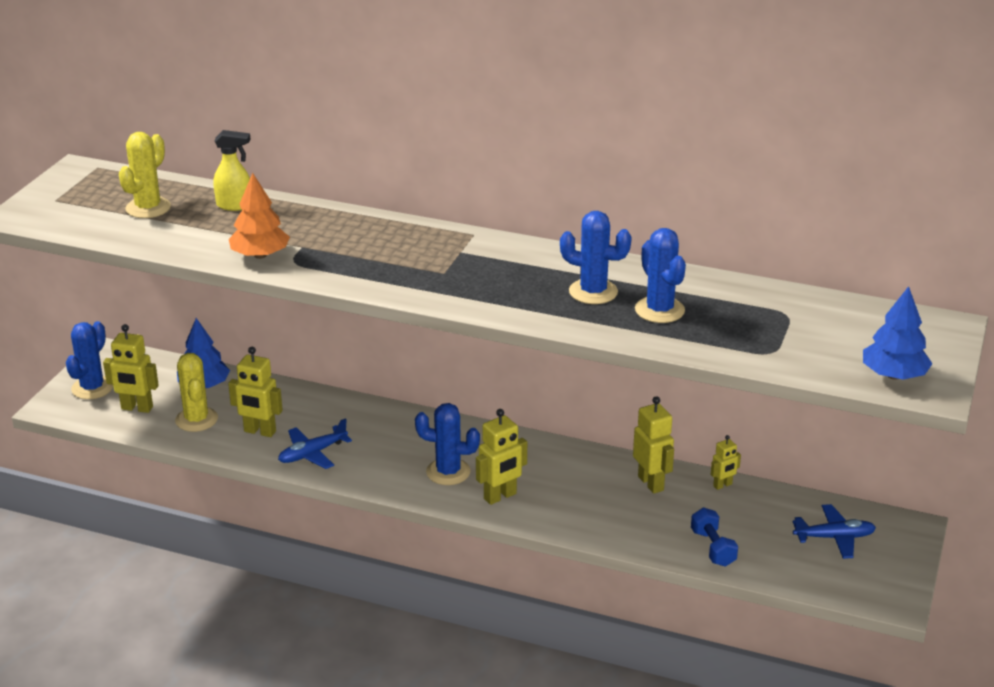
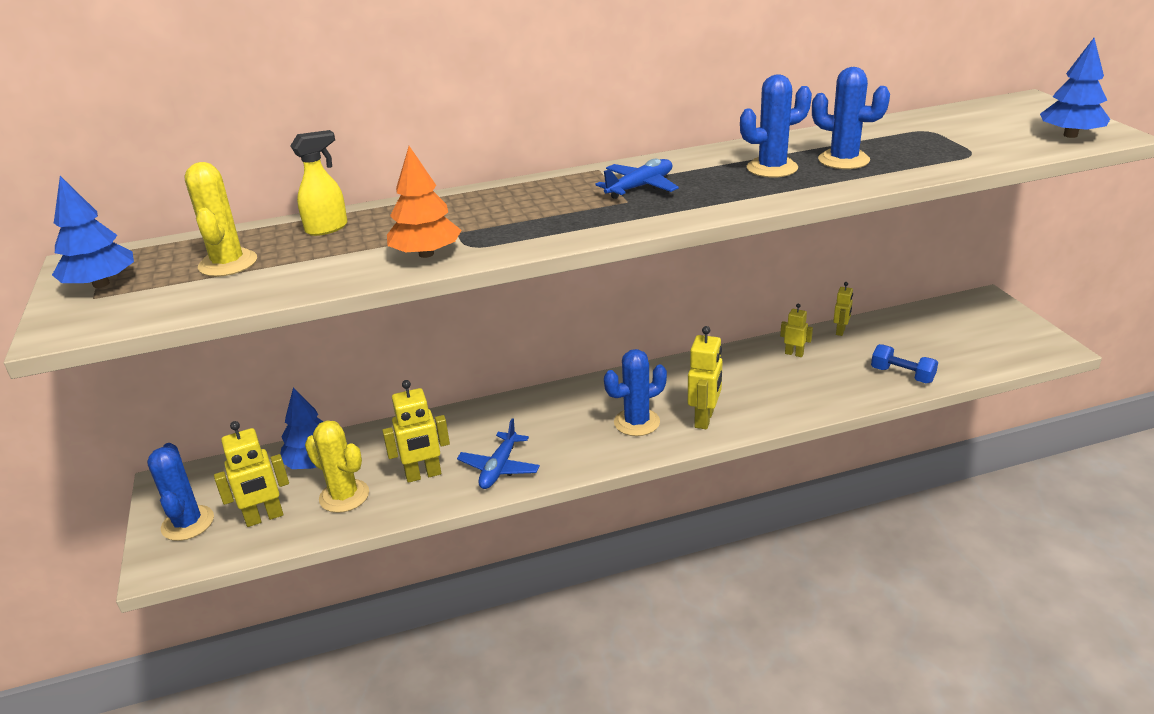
camera: 35 degrees left, 0 degrees up
yellow robot [633,396,674,494] -> yellow robot [780,304,813,357], size x0.58
blue plane [793,504,876,559] -> blue plane moved to [595,159,679,199]
none -> blue tree [52,176,134,288]

